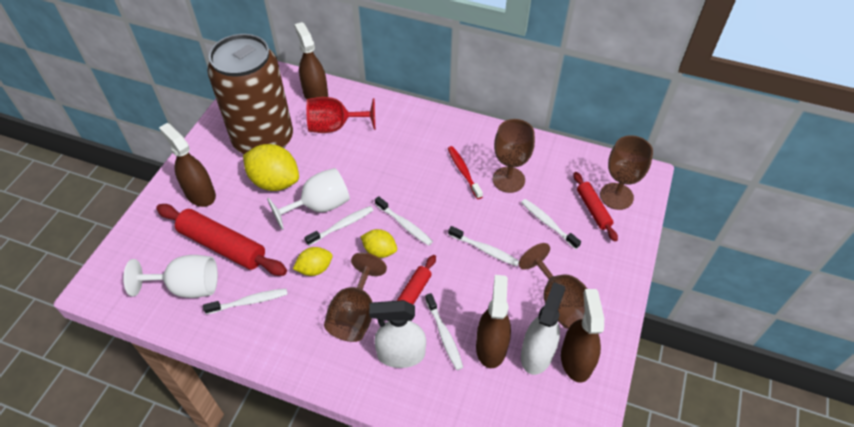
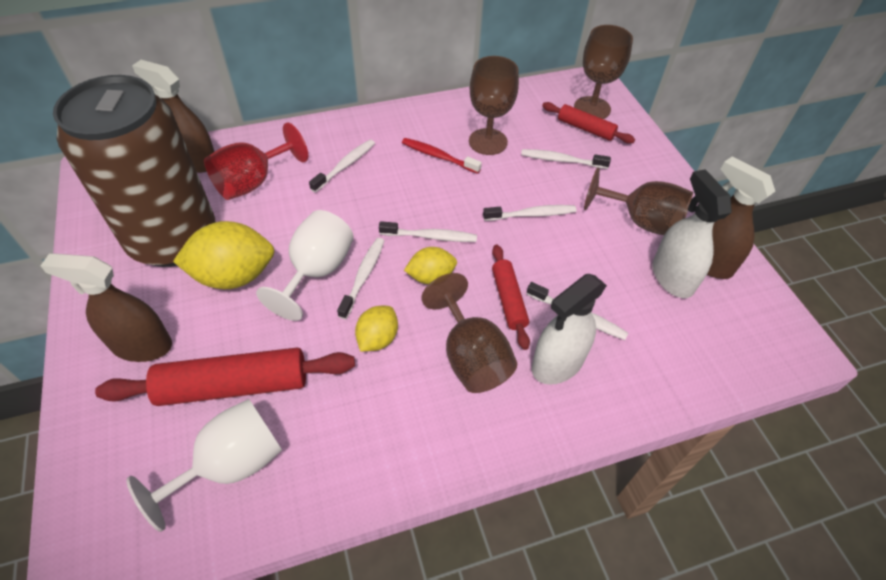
camera: 40 degrees left, 0 degrees up
white toothbrush [203,288,288,314] -> white toothbrush moved to [309,140,375,193]
brown spray bottle [476,275,511,368] -> none

